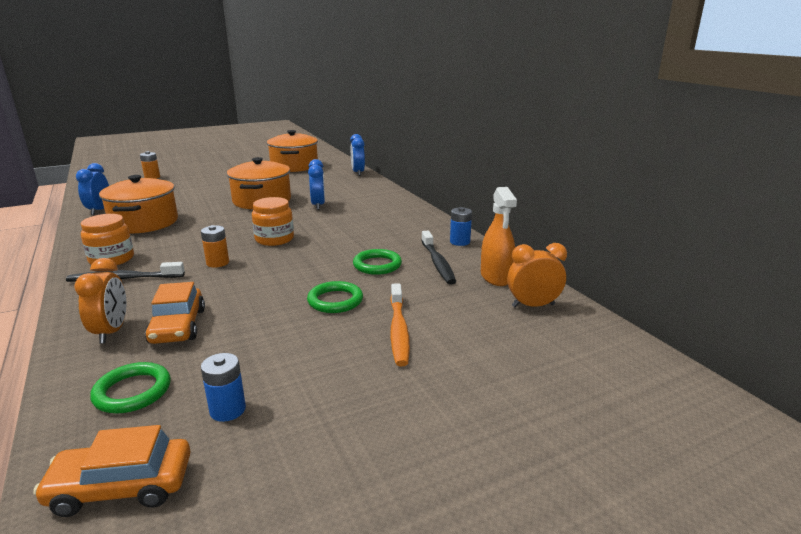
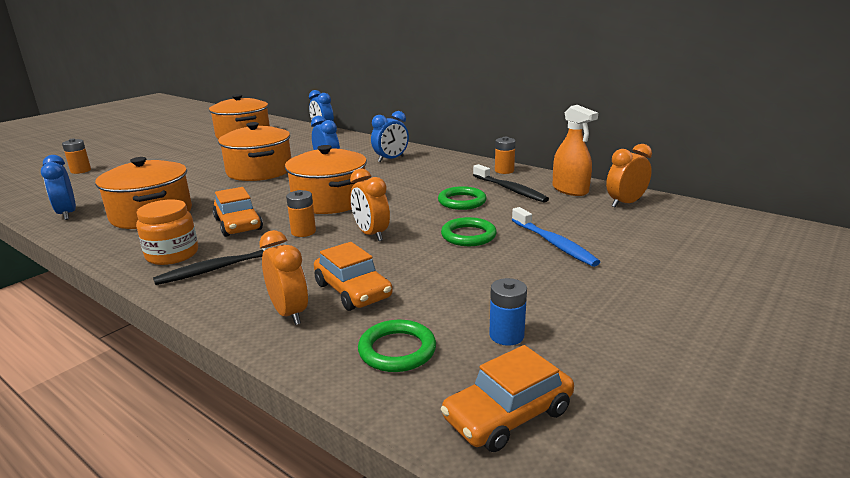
camera: 25 degrees left, 0 degrees up
orange jar [252,197,294,246] -> orange pot [285,145,367,214]
orange toothbrush [390,284,410,366] -> blue toothbrush [512,207,600,267]
blue battery [450,207,472,246] -> orange battery [495,137,516,174]
none -> orange car [213,187,263,237]
none -> orange clock [350,168,390,241]
none -> blue clock [371,111,409,162]

